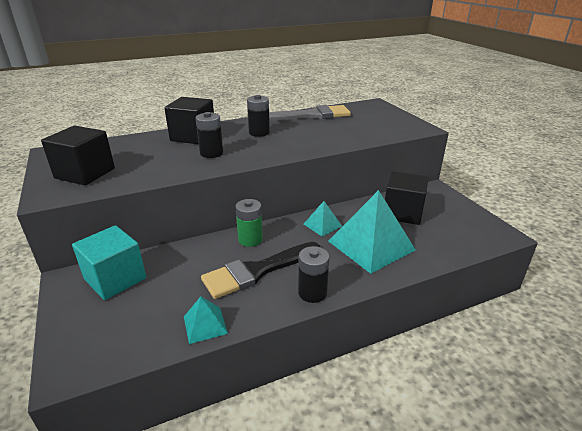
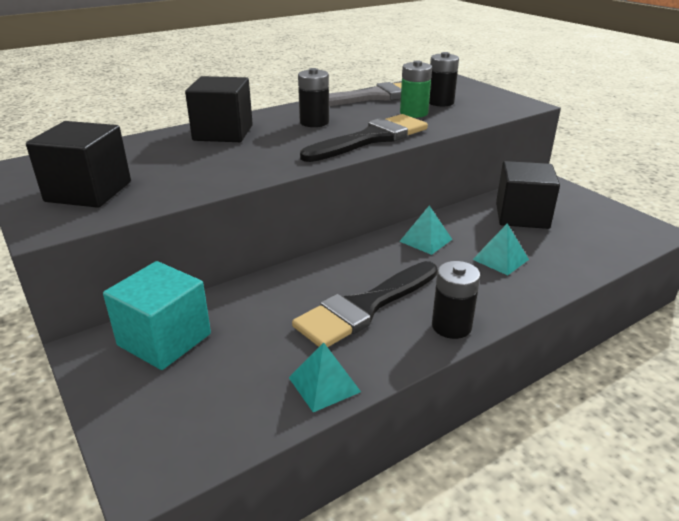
camera: 10 degrees left, 0 degrees up
black battery [195,112,223,158] -> black battery moved to [429,52,459,107]
green battery [236,199,263,247] -> green battery moved to [400,61,432,118]
turquoise pyramid [329,190,416,274] -> turquoise pyramid [472,223,529,276], size x0.48
none -> black brush [300,114,428,162]

